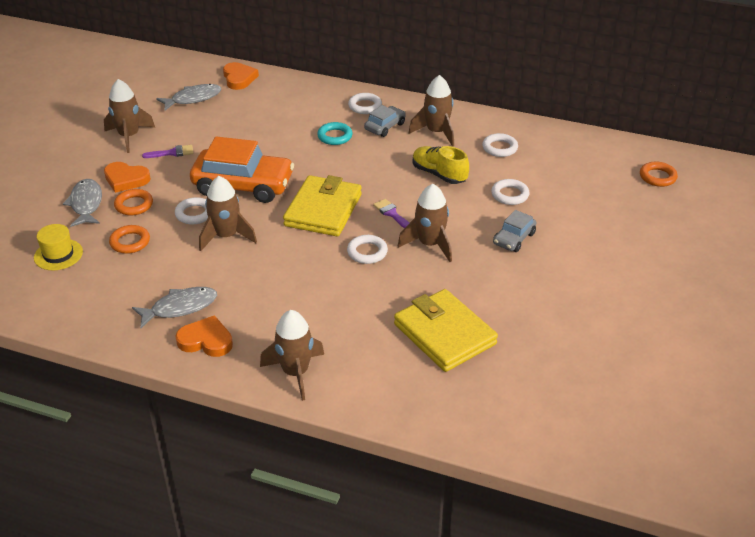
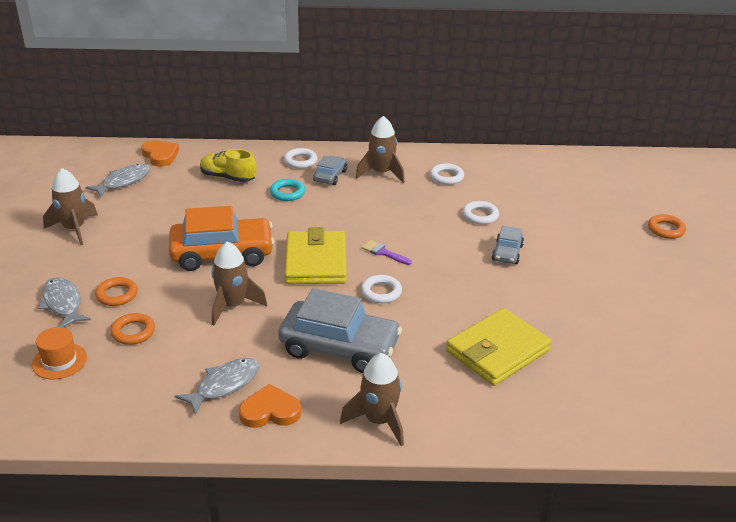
camera: 20 degrees left, 5 degrees down
yellow hat [34,224,83,270] -> orange hat [32,327,87,379]
orange heart [104,162,151,193] -> none
purple brush [142,145,193,158] -> none
white ring [175,197,208,225] -> none
yellow wallet [394,289,498,372] -> yellow wallet turned 75 degrees counterclockwise [446,308,552,386]
brown rocket [398,184,452,262] -> none
yellow shoe [413,146,469,184] -> yellow shoe moved to [200,149,257,182]
orange ring [640,162,678,187] -> orange ring moved to [648,214,686,239]
none -> grey car [278,288,402,373]

